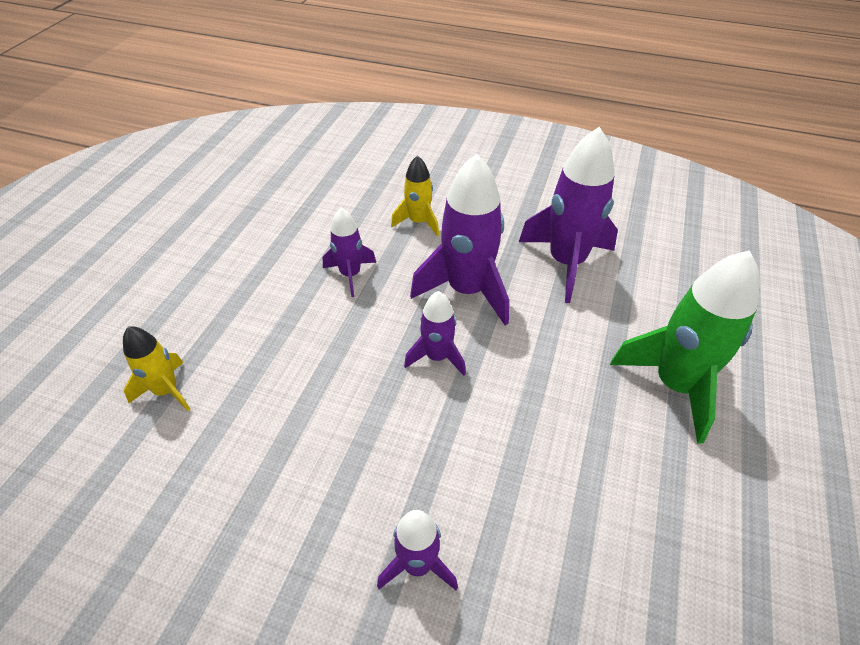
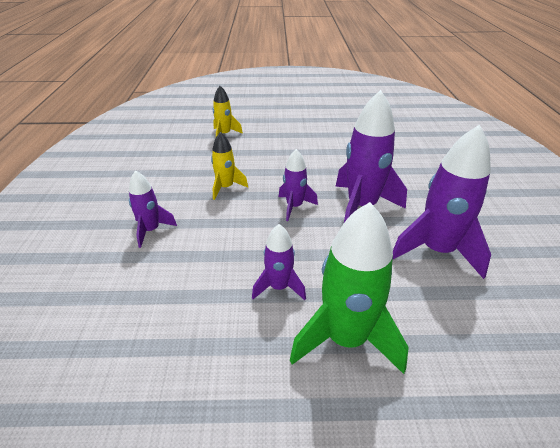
camera: 70 degrees right, 10 degrees down
purple rocket [323,208,376,297] -> purple rocket moved to [252,224,306,300]
yellow rocket [391,155,439,236] -> yellow rocket moved to [211,132,248,200]

